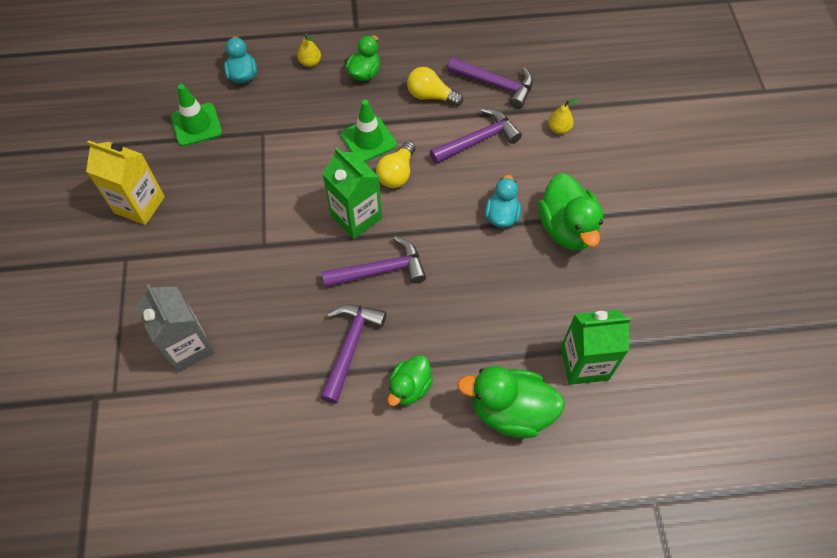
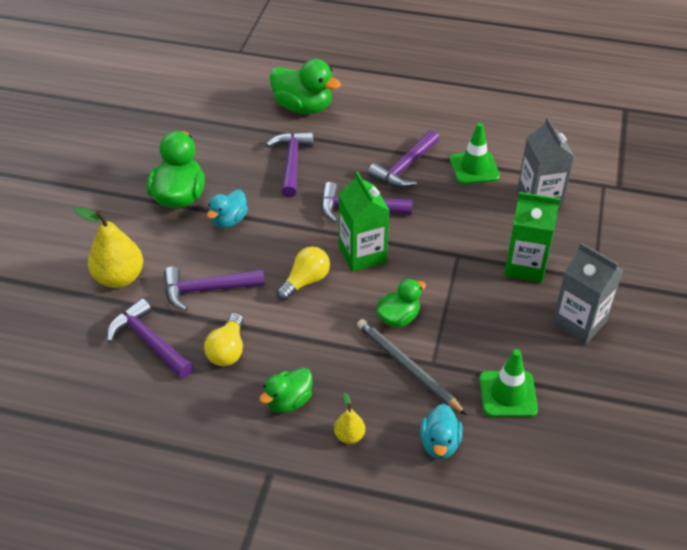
camera: 160 degrees left, 15 degrees down
yellow carton [86,141,165,225] -> grey carton [552,243,623,344]
green traffic cone [341,100,397,162] -> green traffic cone moved to [450,123,500,184]
green duck [388,355,433,406] -> green duck moved to [376,279,426,327]
yellow light bulb [407,67,463,106] -> yellow light bulb turned 60 degrees clockwise [204,313,244,366]
yellow pear [548,98,579,134] -> yellow pear [74,207,143,288], size x1.98
green carton [561,310,631,385] -> green carton moved to [504,192,560,283]
none -> purple hammer [266,132,314,197]
none -> grey pencil [357,319,466,415]

